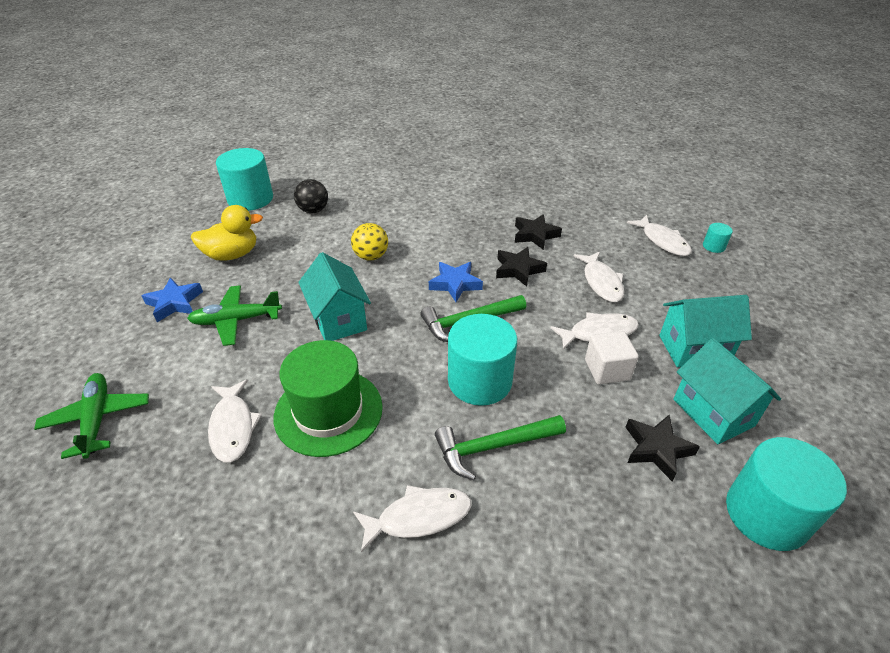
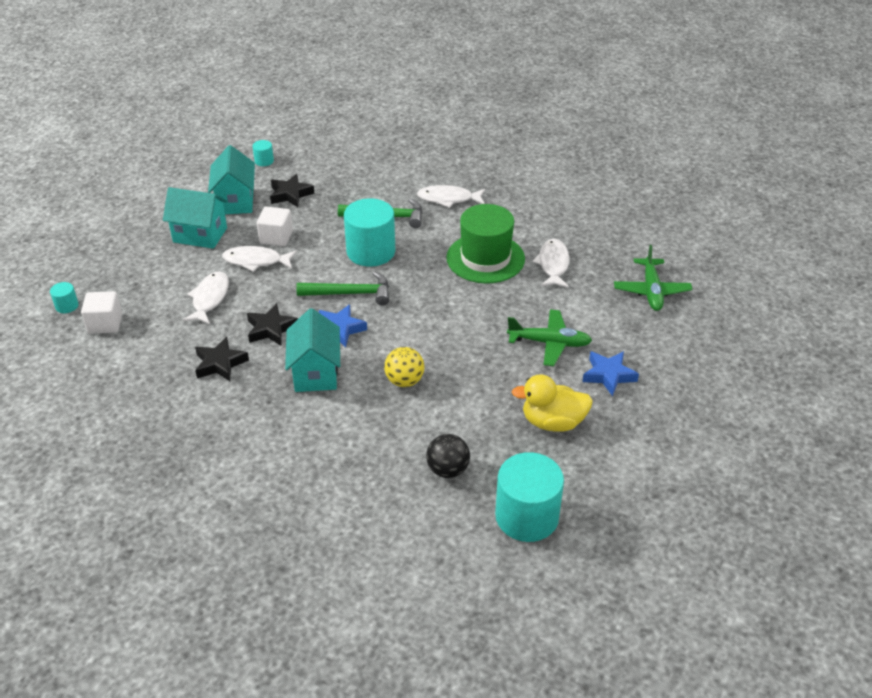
camera: 160 degrees left, 0 degrees up
turquoise house [298,252,371,341] -> turquoise house moved to [285,308,340,392]
white fish [627,215,692,256] -> white cube [81,291,122,334]
turquoise cylinder [726,437,847,551] -> turquoise cylinder [252,140,274,166], size x0.44

